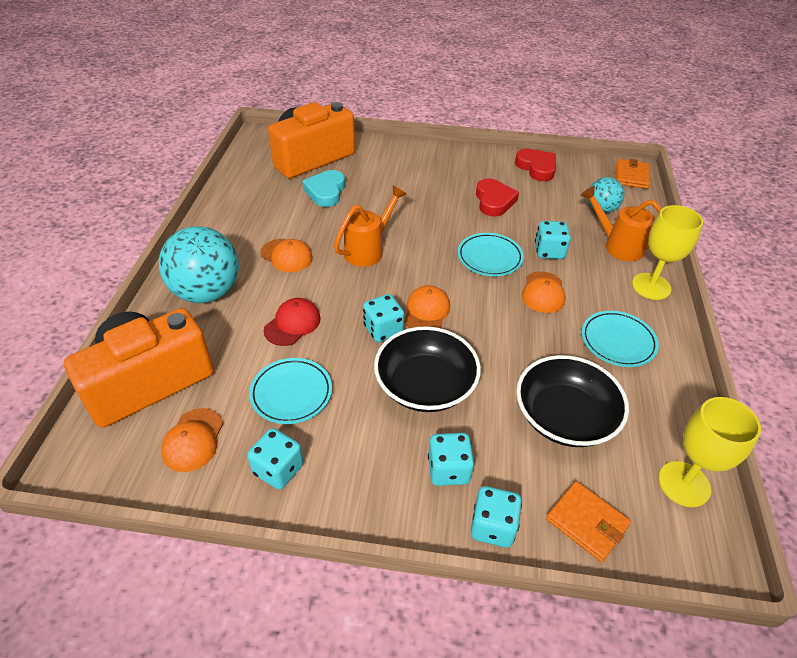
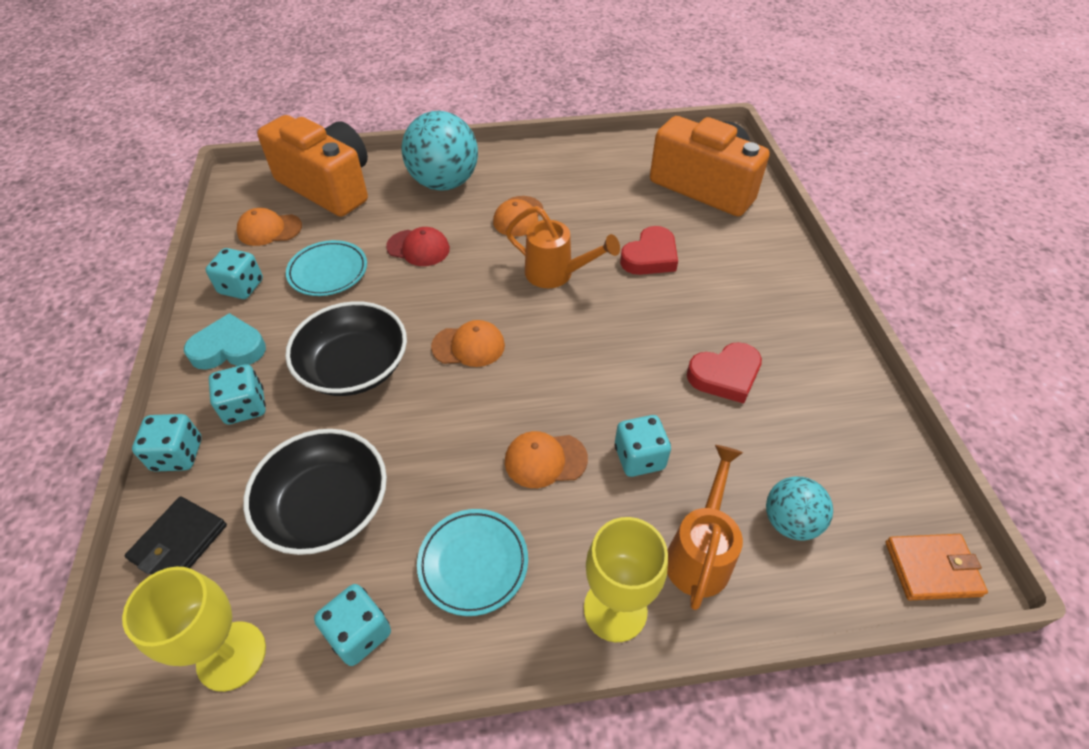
camera: 75 degrees right, 5 degrees up
turquoise heart [302,170,345,207] -> turquoise heart moved to [184,313,266,370]
turquoise dice [363,294,405,342] -> turquoise dice moved to [314,584,391,666]
turquoise plate [458,233,524,276] -> none
red heart [515,149,556,181] -> red heart moved to [620,226,678,275]
orange wallet [546,481,631,562] -> black wallet [124,496,227,575]

